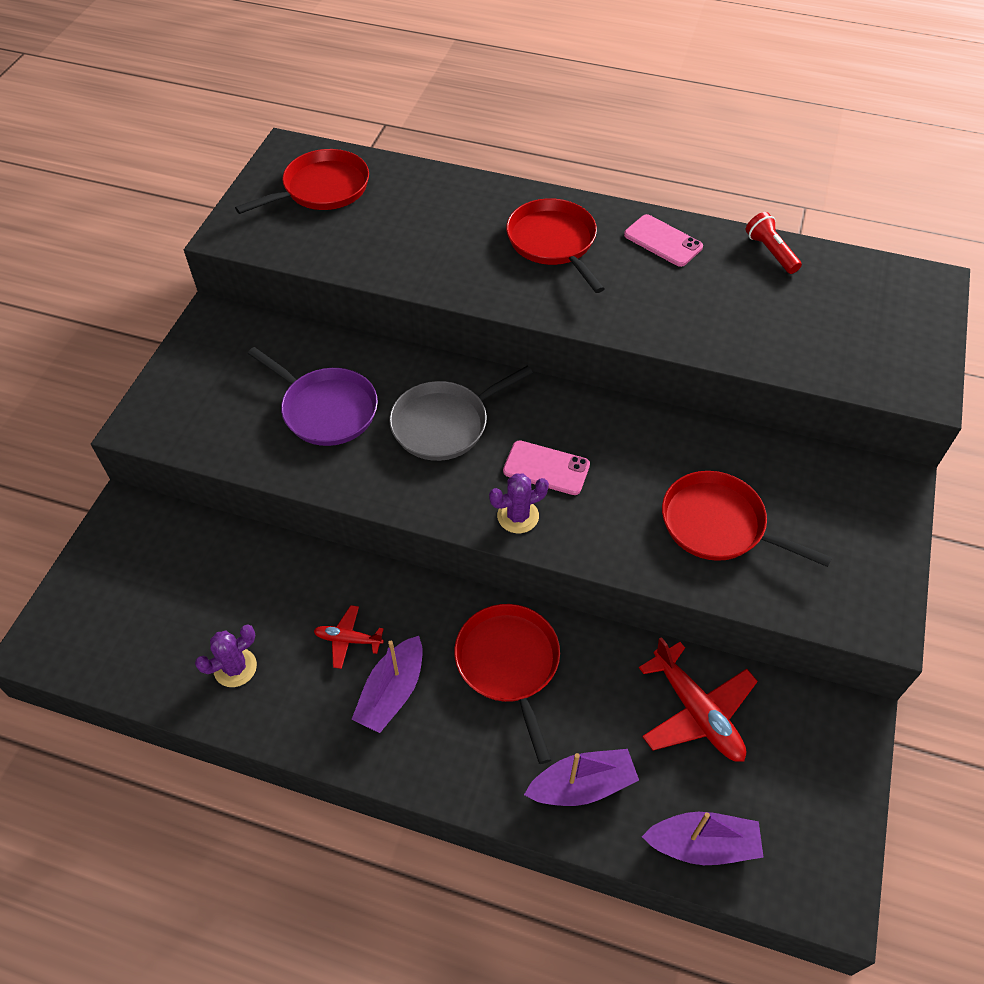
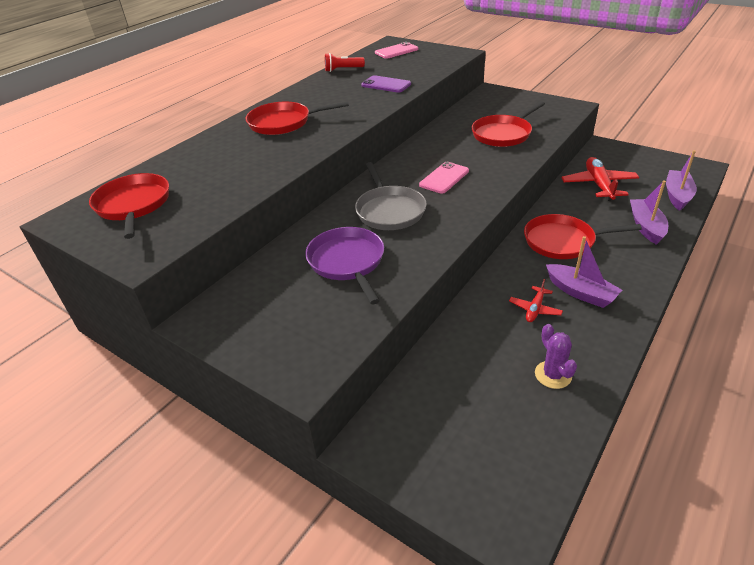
camera: 70 degrees left, 15 degrees down
purple pan [248,347,378,446] -> purple pan turned 75 degrees counterclockwise [305,227,384,304]
purple cactus [489,473,549,533] -> none
pink phone [624,214,703,267] -> pink phone moved to [375,42,418,59]
red plane [639,637,758,762] -> red plane turned 75 degrees counterclockwise [562,157,640,201]
none -> purple phone [361,75,411,93]

